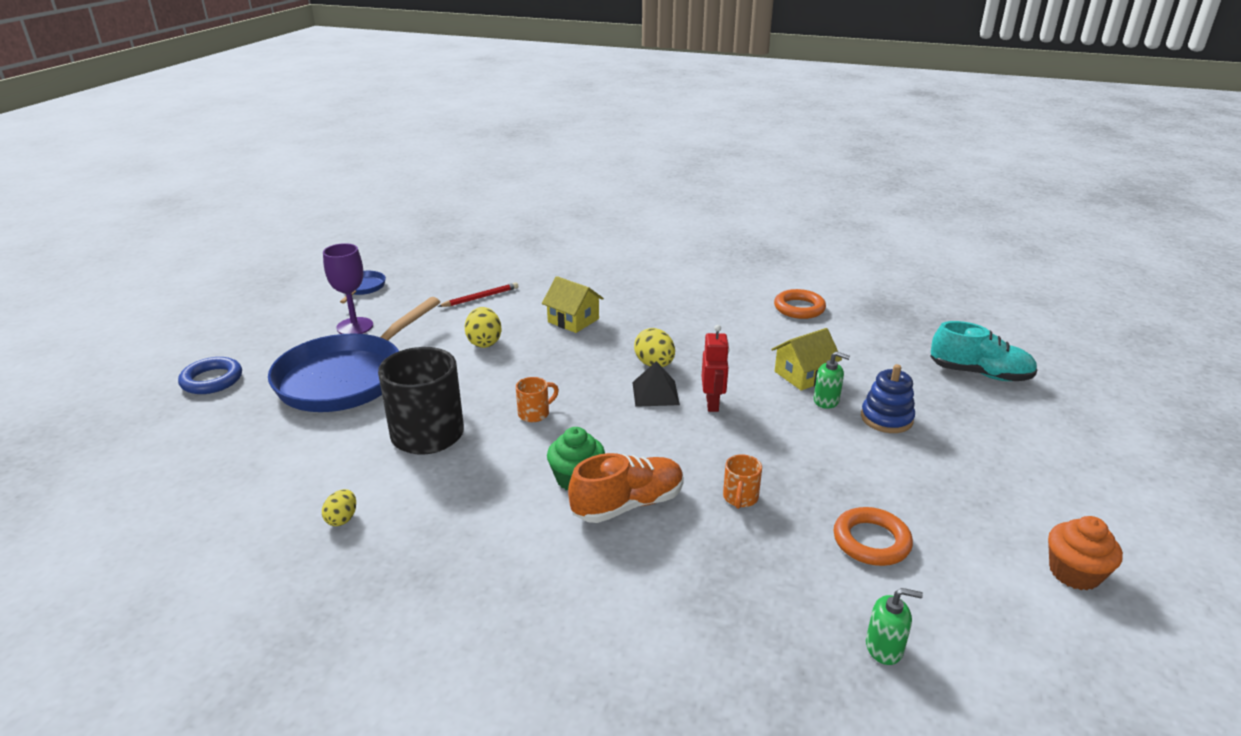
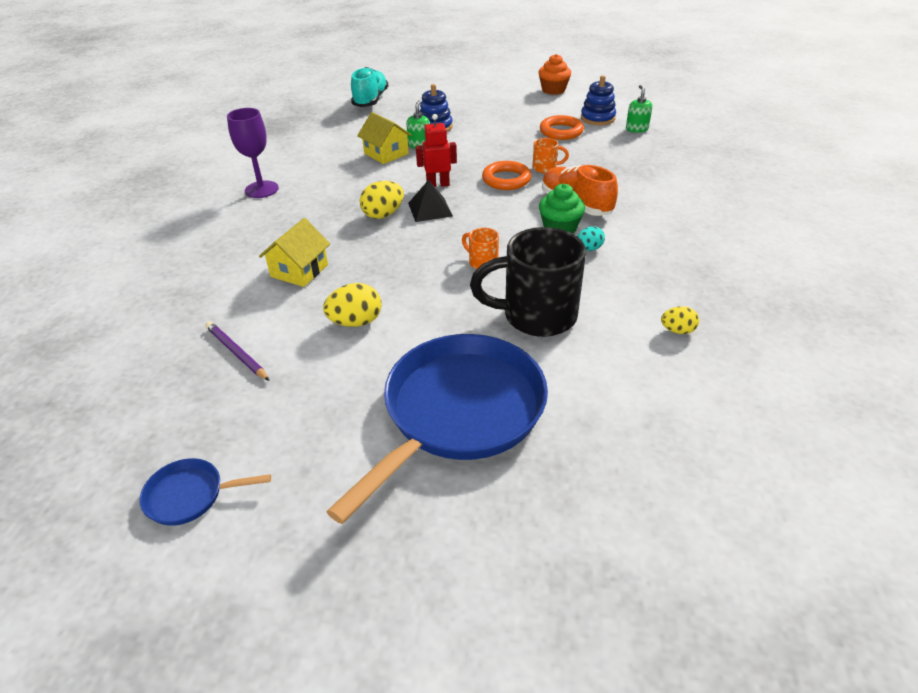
camera: 100 degrees left, 10 degrees up
blue ring [178,357,242,394] -> none
blue pan [268,297,440,412] -> blue pan turned 75 degrees counterclockwise [326,334,548,524]
purple goblet [323,243,373,334] -> purple goblet moved to [227,108,279,198]
red pencil [438,282,518,307] -> purple pencil [206,321,270,381]
orange ring [774,289,826,319] -> orange ring moved to [482,161,531,190]
none -> turquoise egg [577,226,605,251]
none -> blue stacking toy [581,75,616,125]

